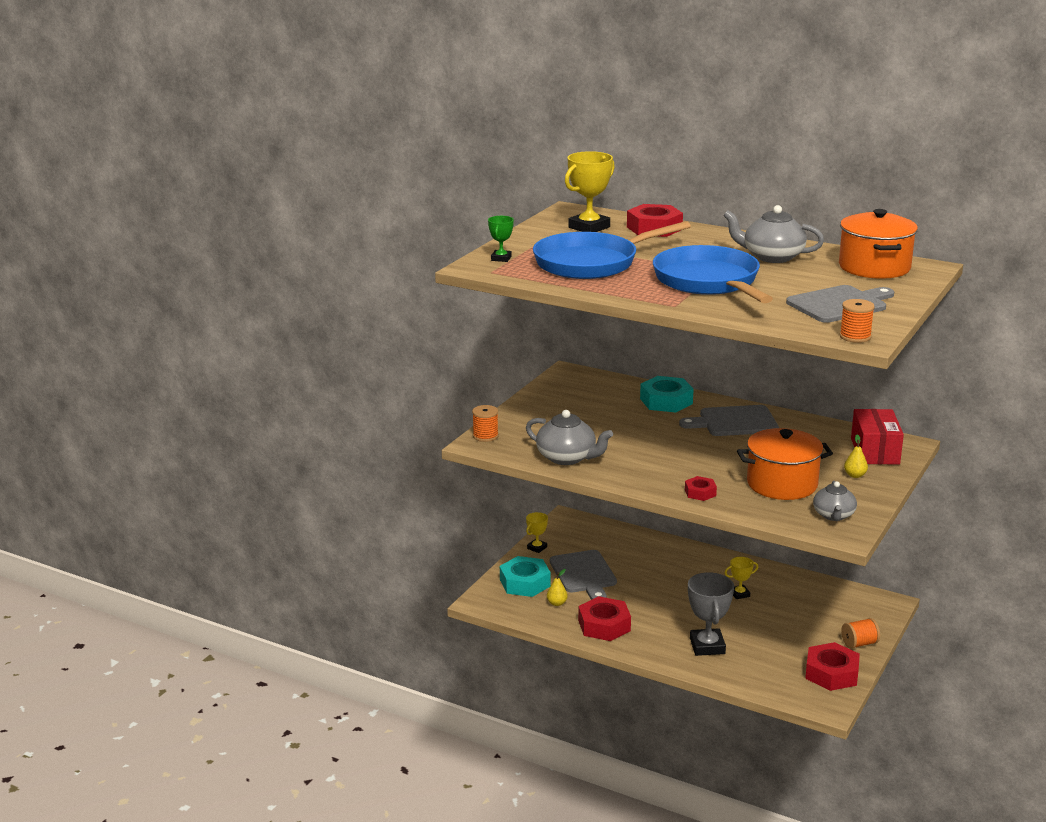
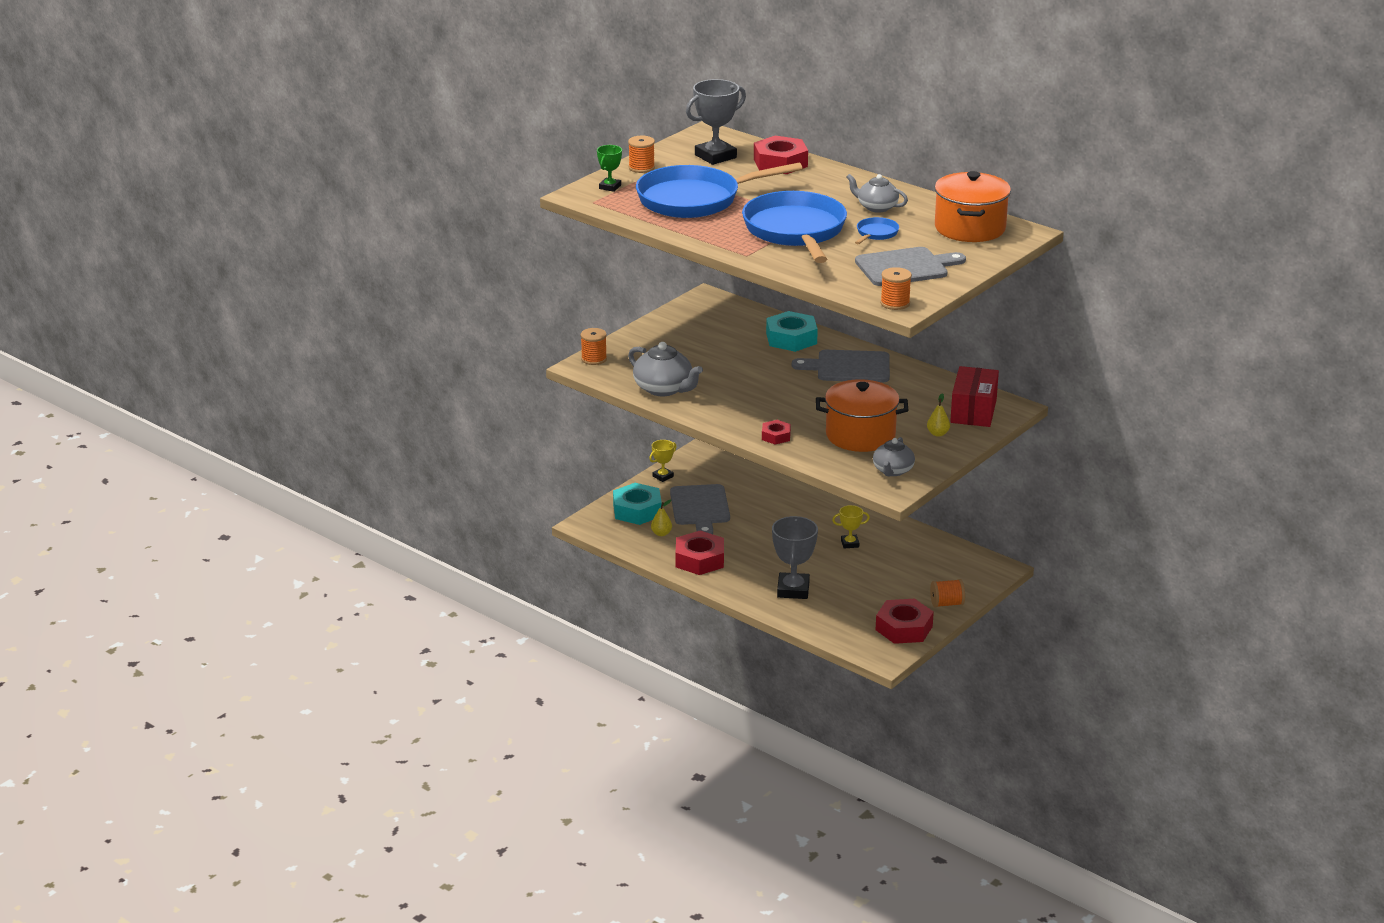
camera: 10 degrees right, 5 degrees up
yellow trophy [565,151,615,232] -> grey trophy [686,79,746,165]
grey teapot [723,205,824,263] -> grey teapot [847,174,908,213], size x0.67
none -> orange spool [628,136,655,173]
none -> blue pan [855,217,899,244]

